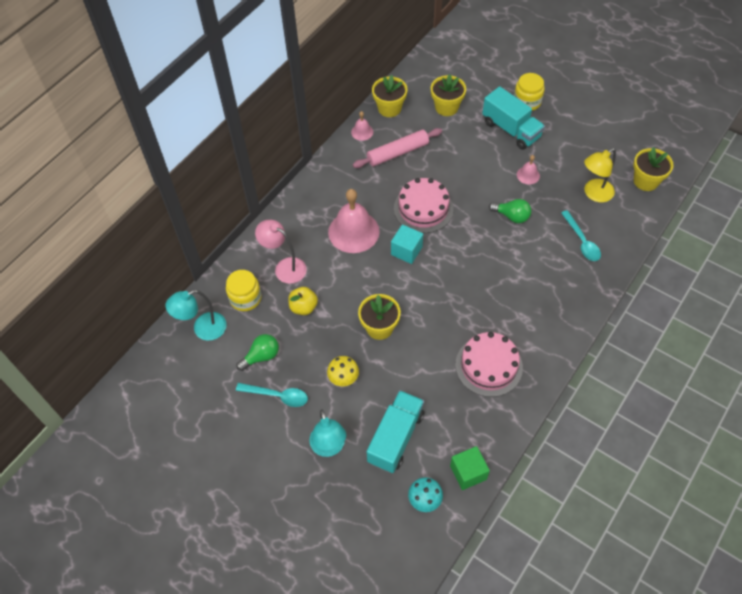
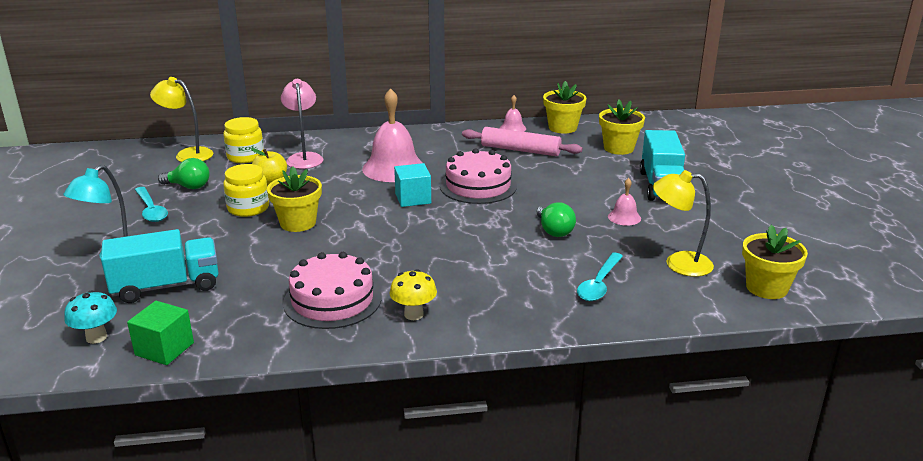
camera: 45 degrees right, 30 degrees down
turquoise lamp [165,290,226,341] -> yellow lamp [150,77,213,162]
yellow mushroom [327,356,359,386] -> yellow mushroom moved to [389,269,437,320]
yellow jar [514,73,545,111] -> yellow jar moved to [223,164,269,217]

